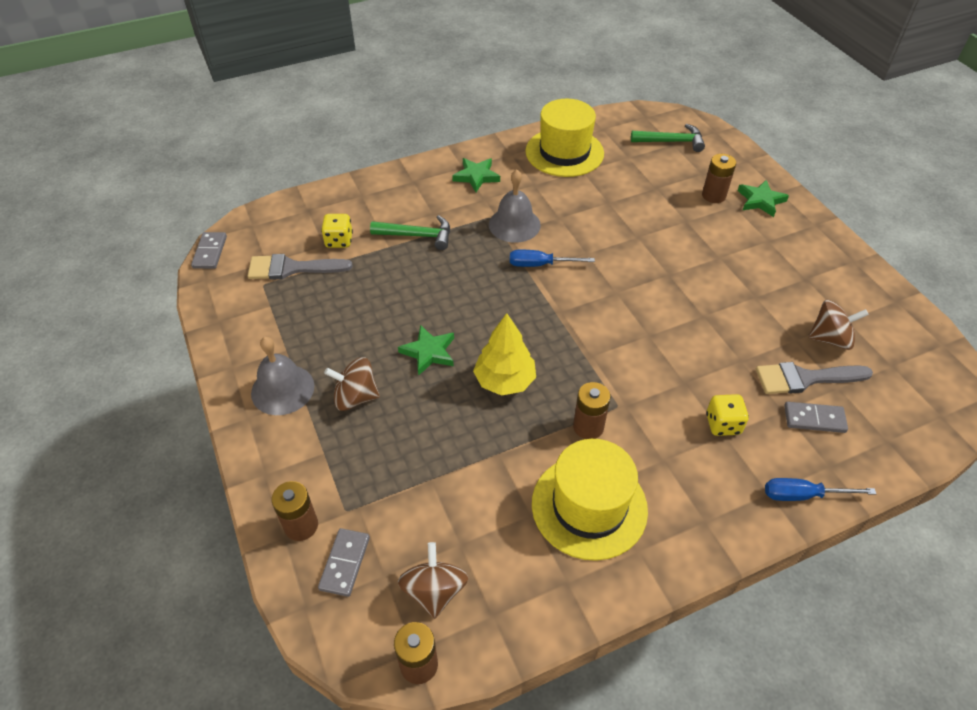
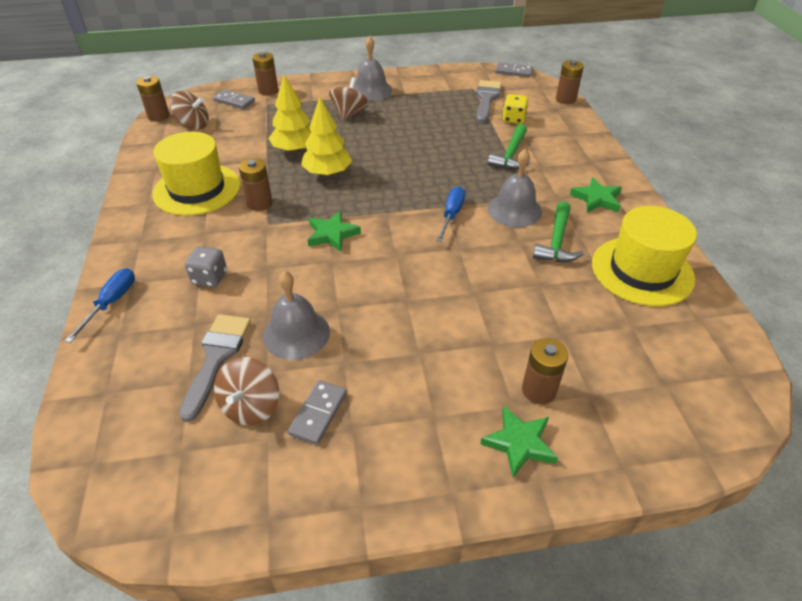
camera: 105 degrees right, 5 degrees down
green star [398,325,454,376] -> green star moved to [307,211,361,252]
green hammer [631,124,705,152] -> green hammer moved to [533,201,584,262]
yellow dice [706,394,749,436] -> grey dice [185,246,227,287]
grey domino [784,402,848,433] -> grey domino moved to [288,380,347,445]
none -> grey bell [263,270,330,360]
none -> yellow tree [268,75,312,153]
none -> brown battery [556,60,584,104]

